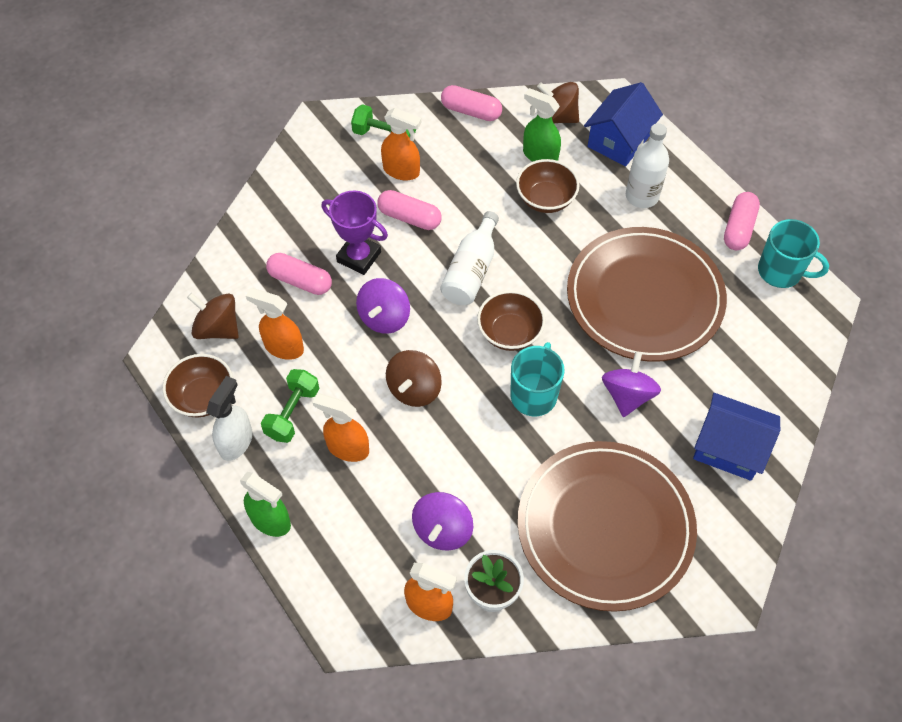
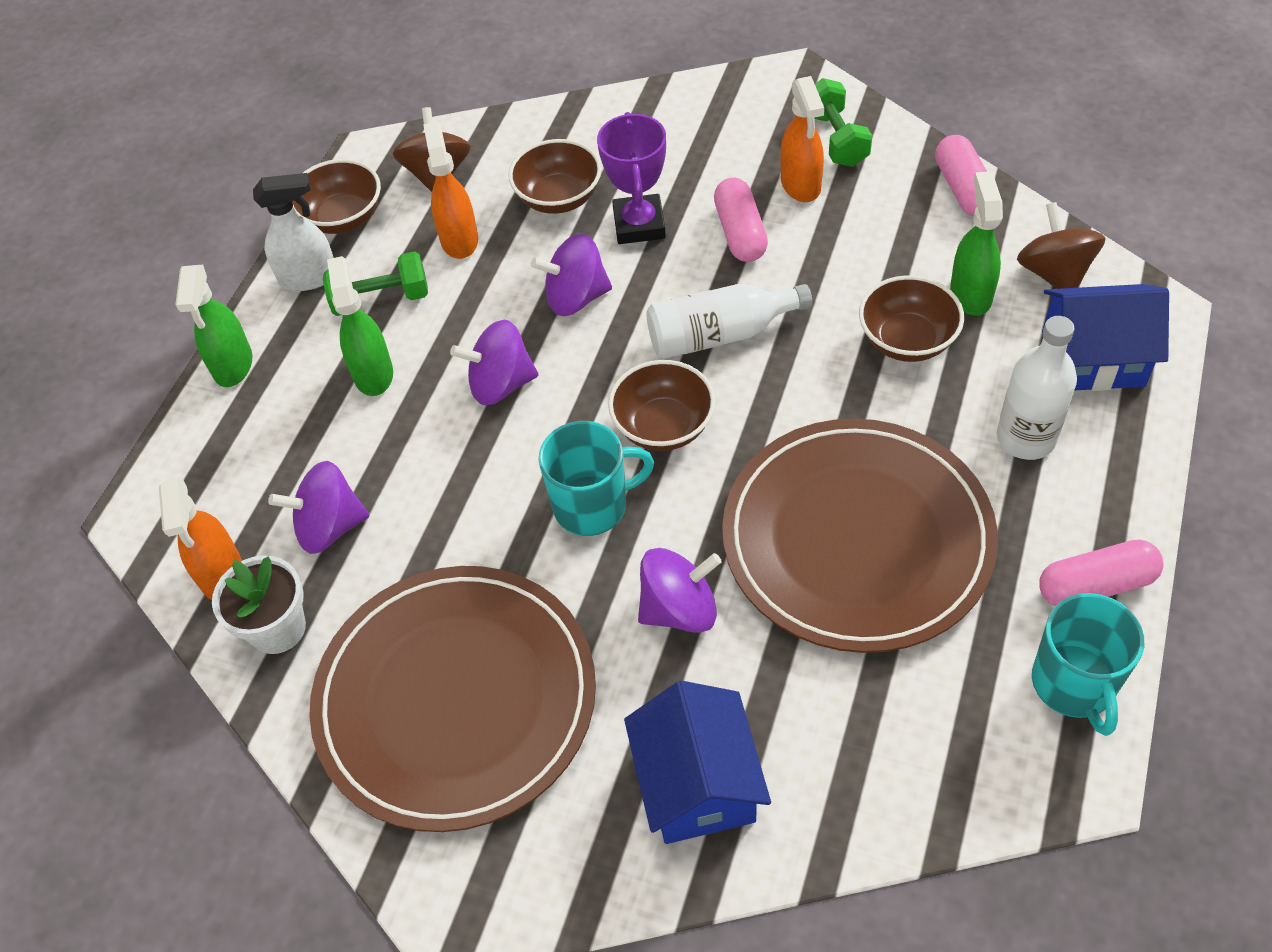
camera: 60 degrees right, 5 degrees down
pink capsule [266,253,332,295] -> brown bowl [508,139,602,214]
orange spray bottle [313,393,369,462] -> green spray bottle [327,256,393,396]
brown spinning top [386,350,442,407] -> purple spinning top [450,320,538,405]

